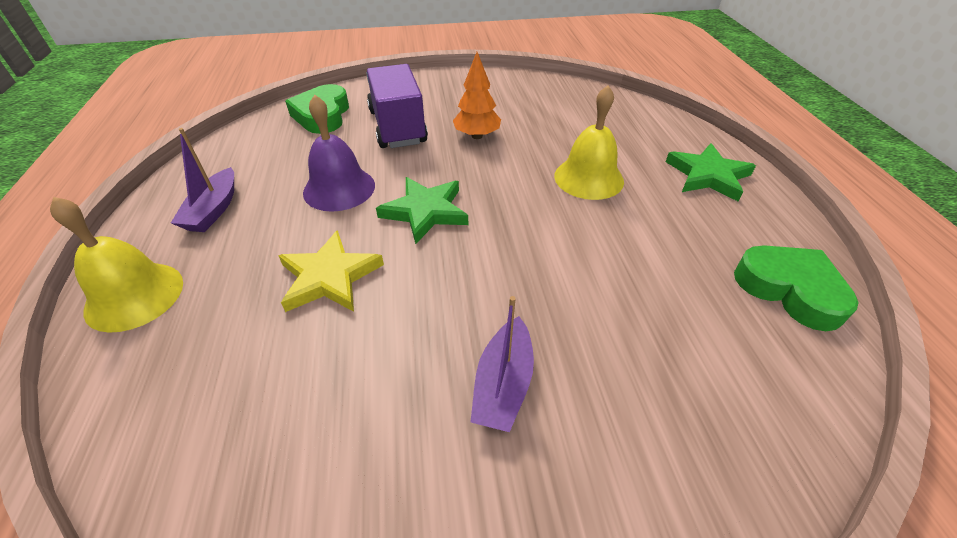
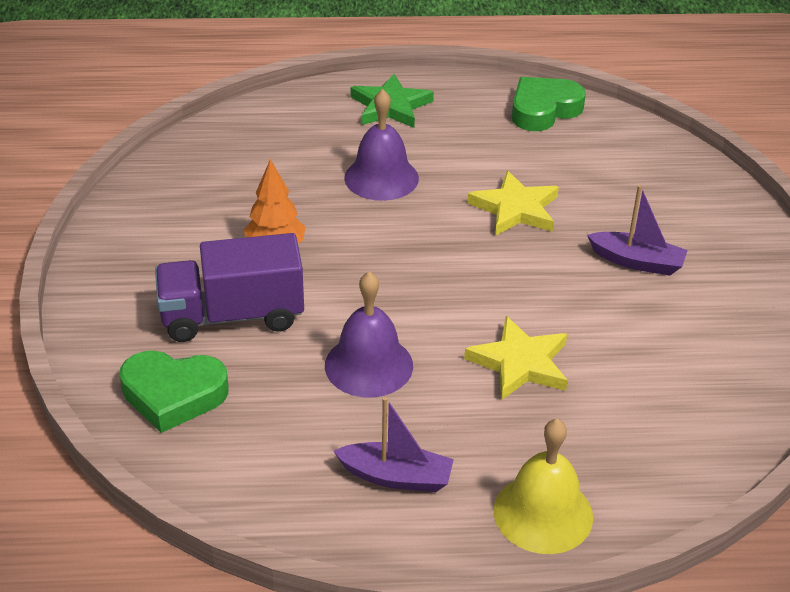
camera: 85 degrees left, 5 degrees down
green star [376,177,468,244] -> none
yellow bell [554,85,624,200] -> purple bell [344,89,419,201]
none -> yellow star [467,171,559,236]

